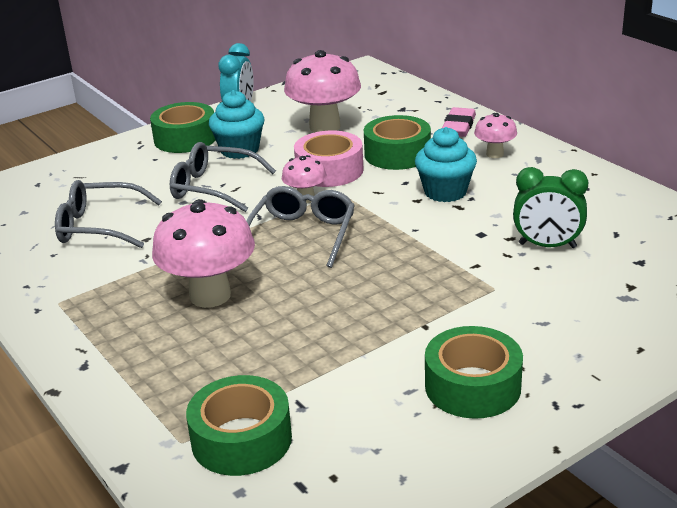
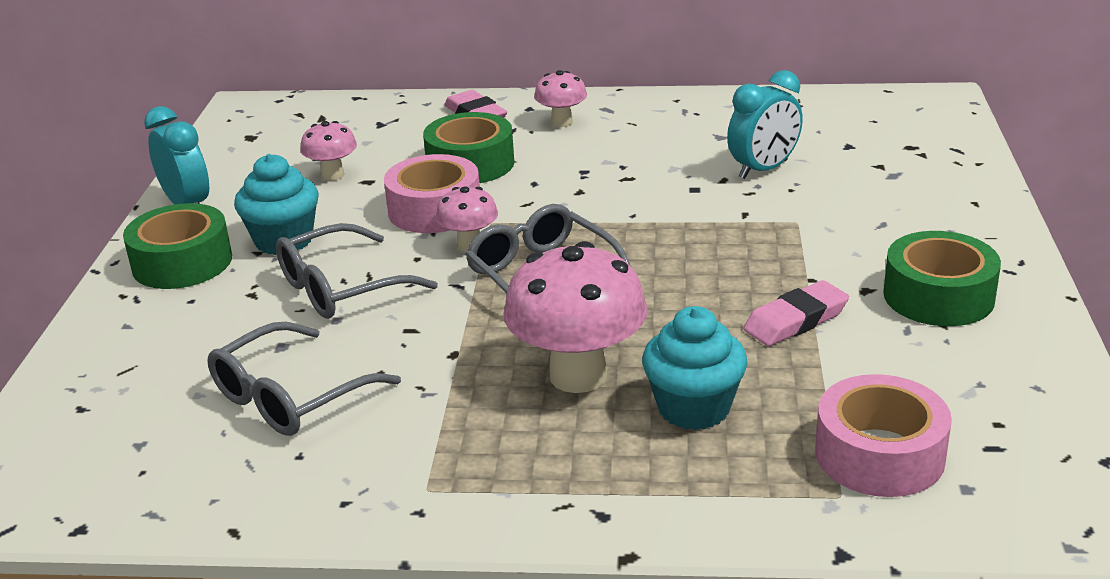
camera: 50 degrees left, 0 degrees up
green tape [186,375,292,476] -> pink tape [815,374,952,497]
pink mushroom [284,50,361,132] -> pink mushroom [300,121,357,181], size x0.52
turquoise cupcake [415,127,477,202] -> turquoise cupcake moved to [642,306,748,430]
green clock [513,167,588,248] -> turquoise clock [727,70,803,179]
none -> pink eraser [743,280,849,346]

